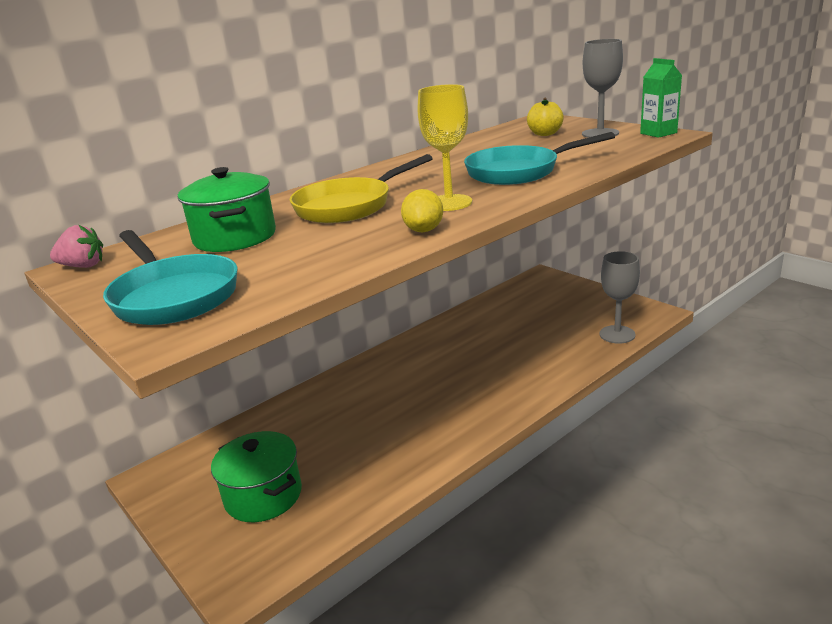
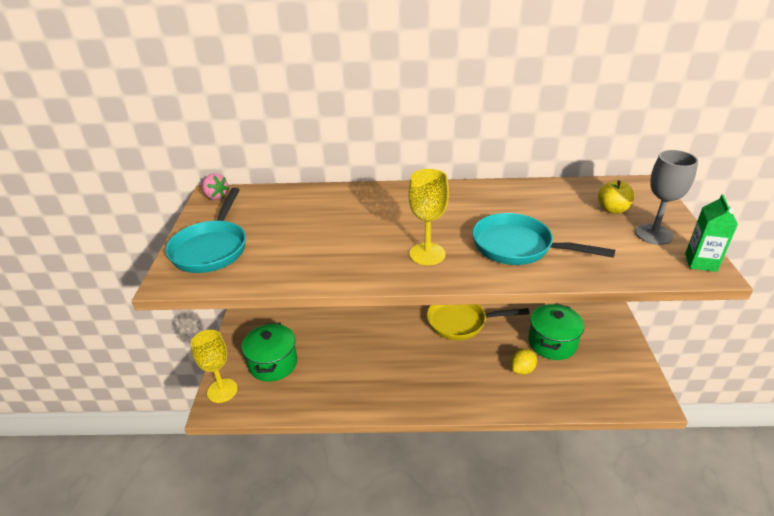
camera: 40 degrees right, 10 degrees up
green pot [178,167,276,252] -> green pot moved to [528,303,584,360]
yellow pan [290,154,433,223] -> yellow pan moved to [427,304,529,340]
yellow lemon [401,189,443,232] -> yellow lemon moved to [510,349,537,375]
grey goblet [599,251,640,344] -> none
none -> yellow goblet [191,330,238,403]

